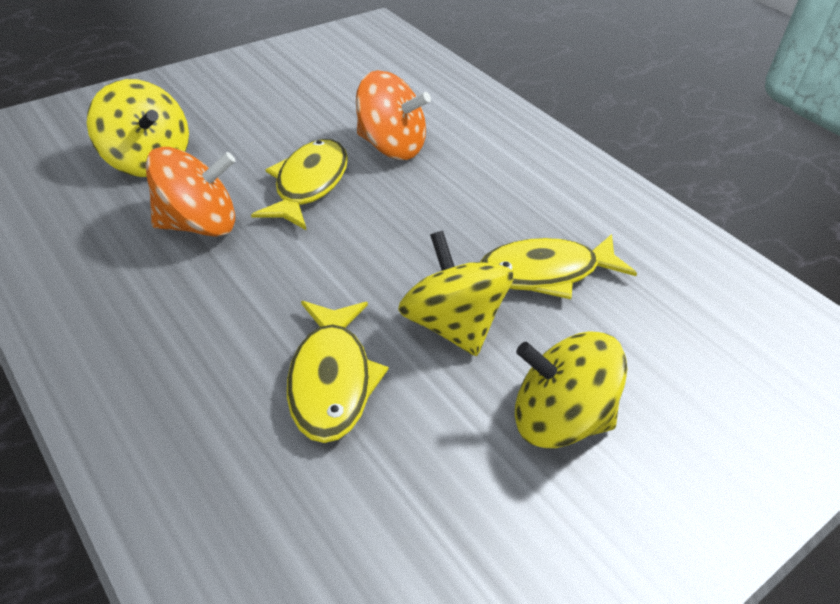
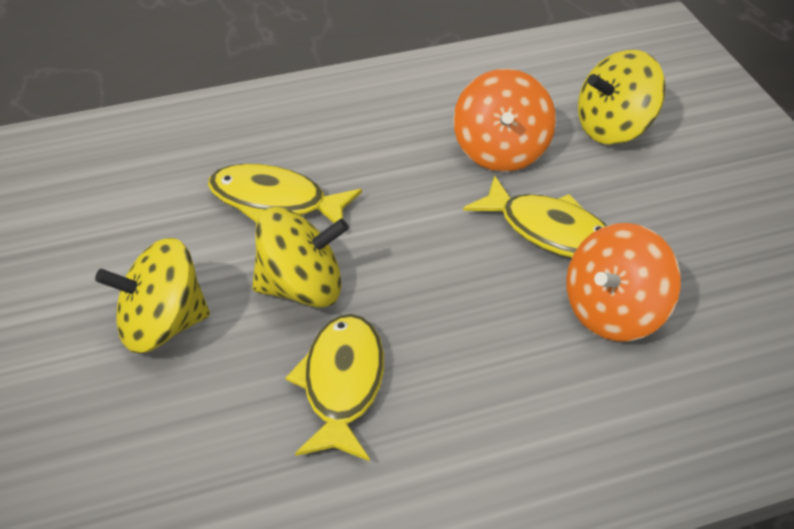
camera: 110 degrees right, 0 degrees up
yellow spinning top [515,331,627,448] -> yellow spinning top turned 135 degrees counterclockwise [95,238,210,353]

